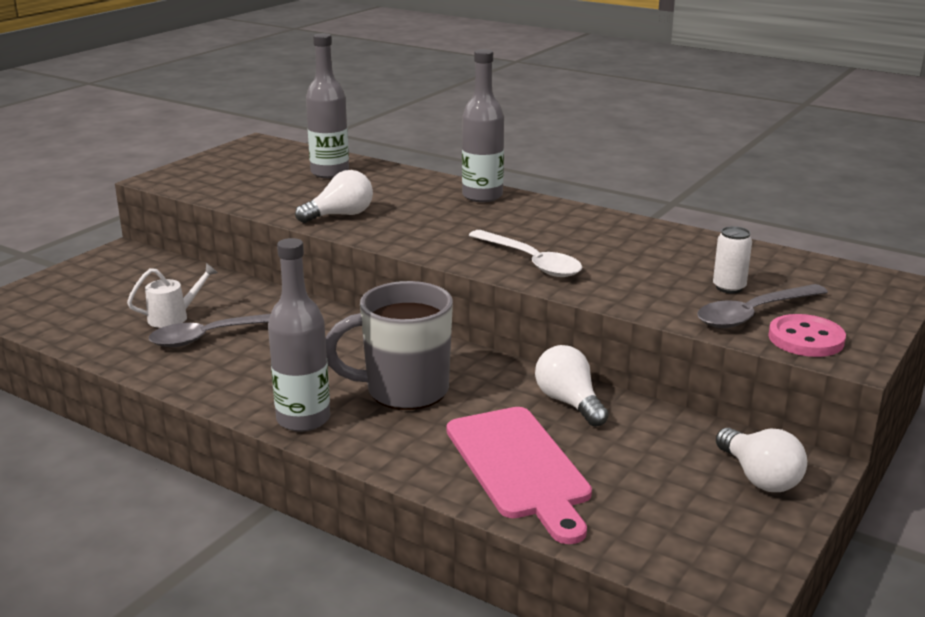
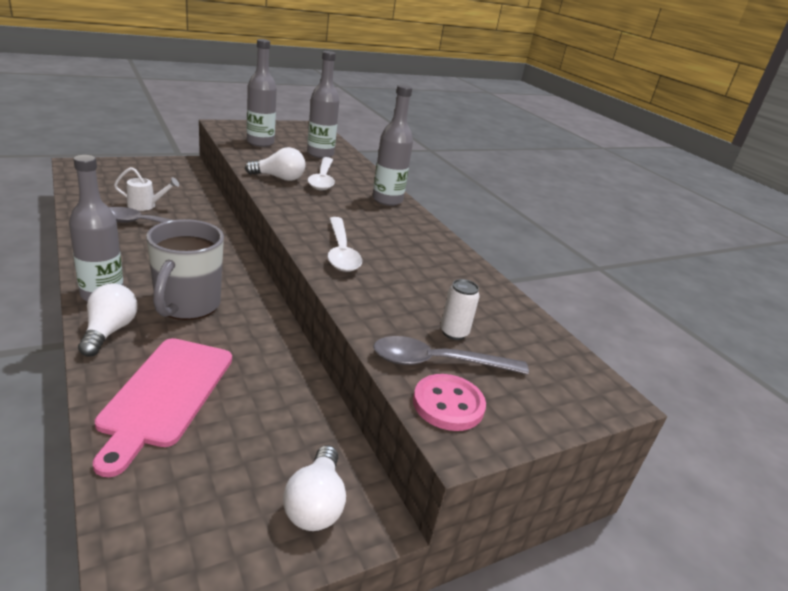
camera: 25 degrees right, 5 degrees up
grey mug [326,281,453,410] -> grey mug turned 105 degrees counterclockwise [146,219,224,320]
white light bulb [535,345,609,427] -> white light bulb moved to [78,283,138,356]
none -> grey bottle [247,39,277,147]
none -> white spoon [308,157,335,190]

